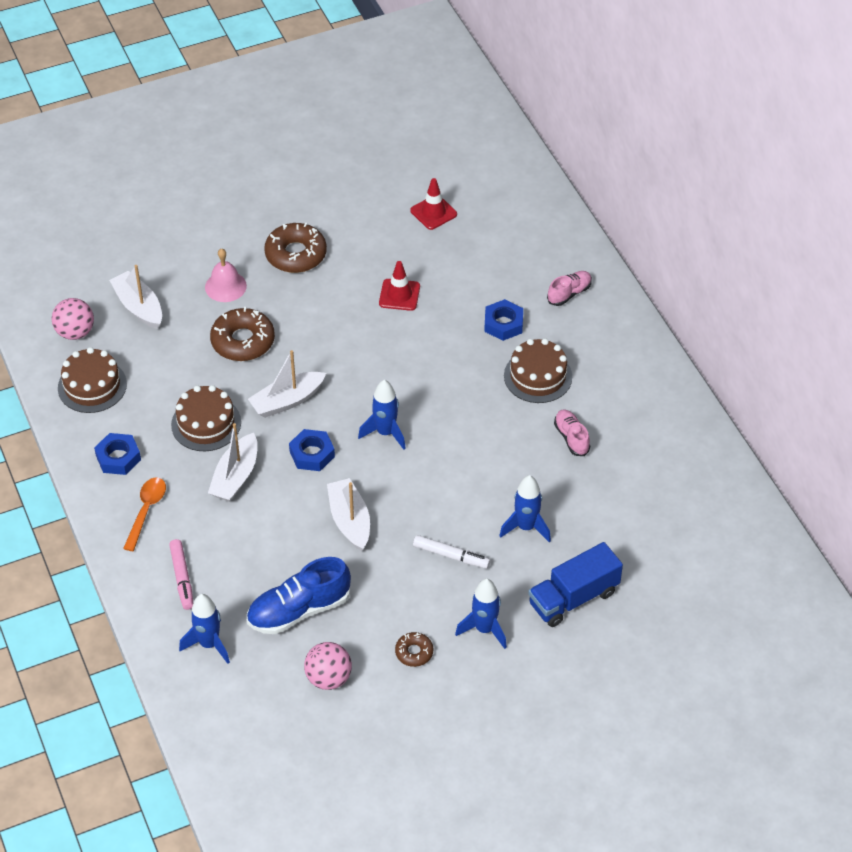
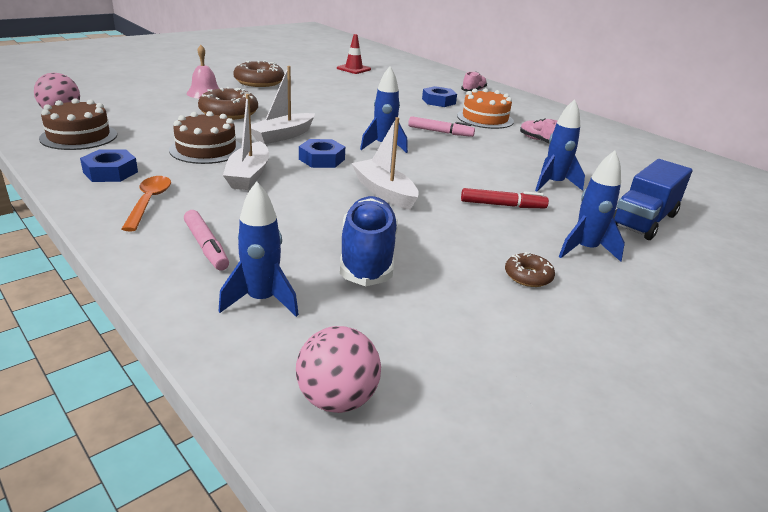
camera: 20 degrees left, 20 degrees down
white boat [109,265,162,329] -> none
blue shoe [247,557,351,634] -> blue shoe turned 135 degrees clockwise [340,196,398,286]
pink ball [304,642,352,690] -> pink ball moved to [296,326,381,413]
red traffic cone [379,261,420,311] -> none
white marker [413,535,491,569] -> red marker [461,188,549,208]
brown cake [504,338,572,403] -> orange cake [457,88,514,129]
none -> pink marker [408,116,475,137]

